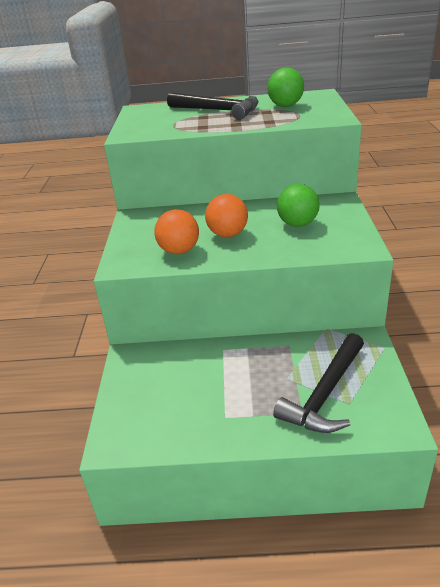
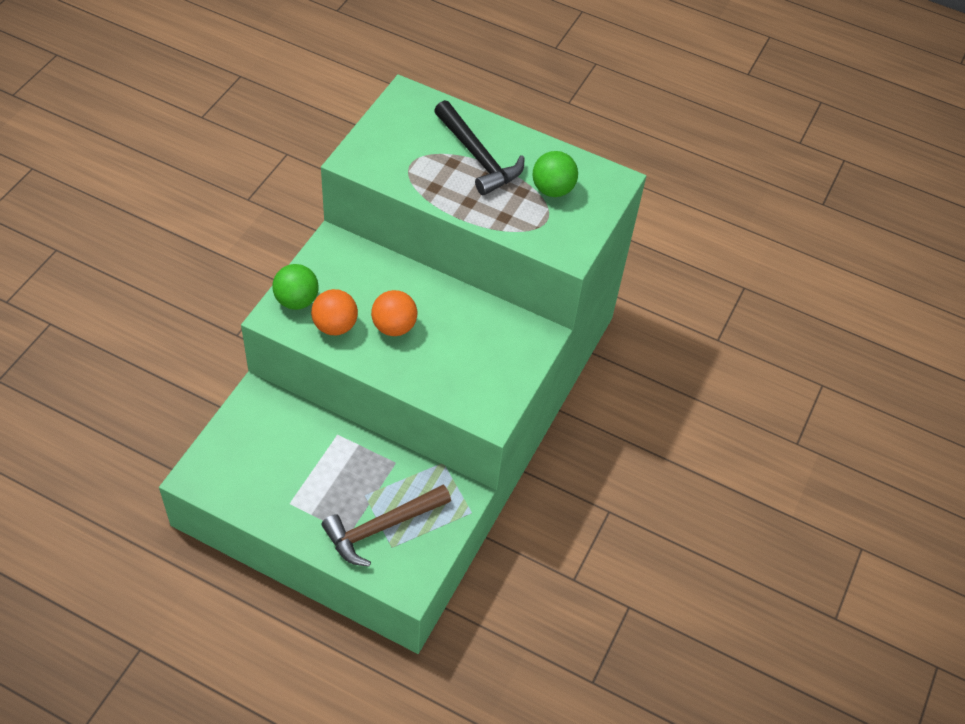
camera: 20 degrees right, 20 degrees up
black hammer [273,333,364,433] -> brown hammer [322,485,451,567]
green ball [277,184,320,227] -> green ball moved to [272,264,319,310]

